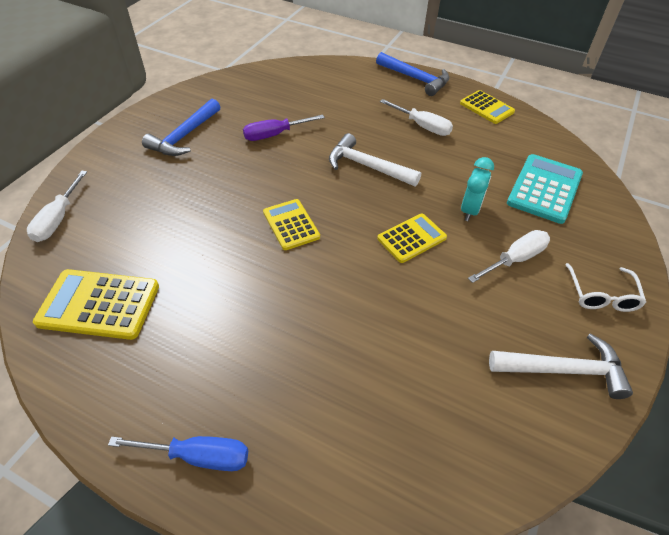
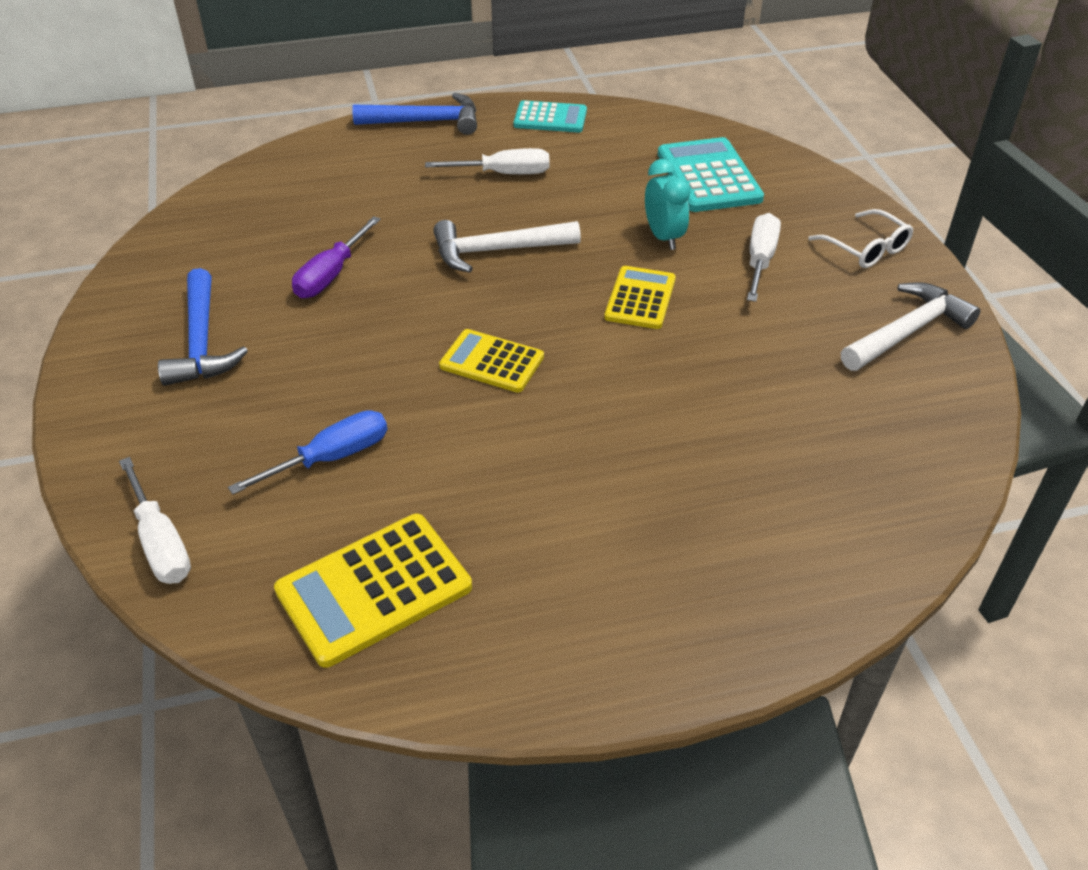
camera: 40 degrees left, 5 degrees down
blue screwdriver [108,436,248,471] -> blue screwdriver moved to [228,410,387,495]
yellow calculator [460,90,515,124] -> turquoise calculator [514,100,587,132]

